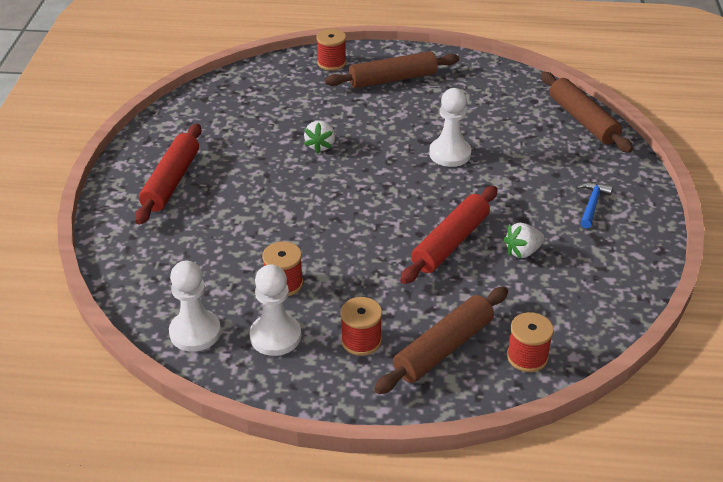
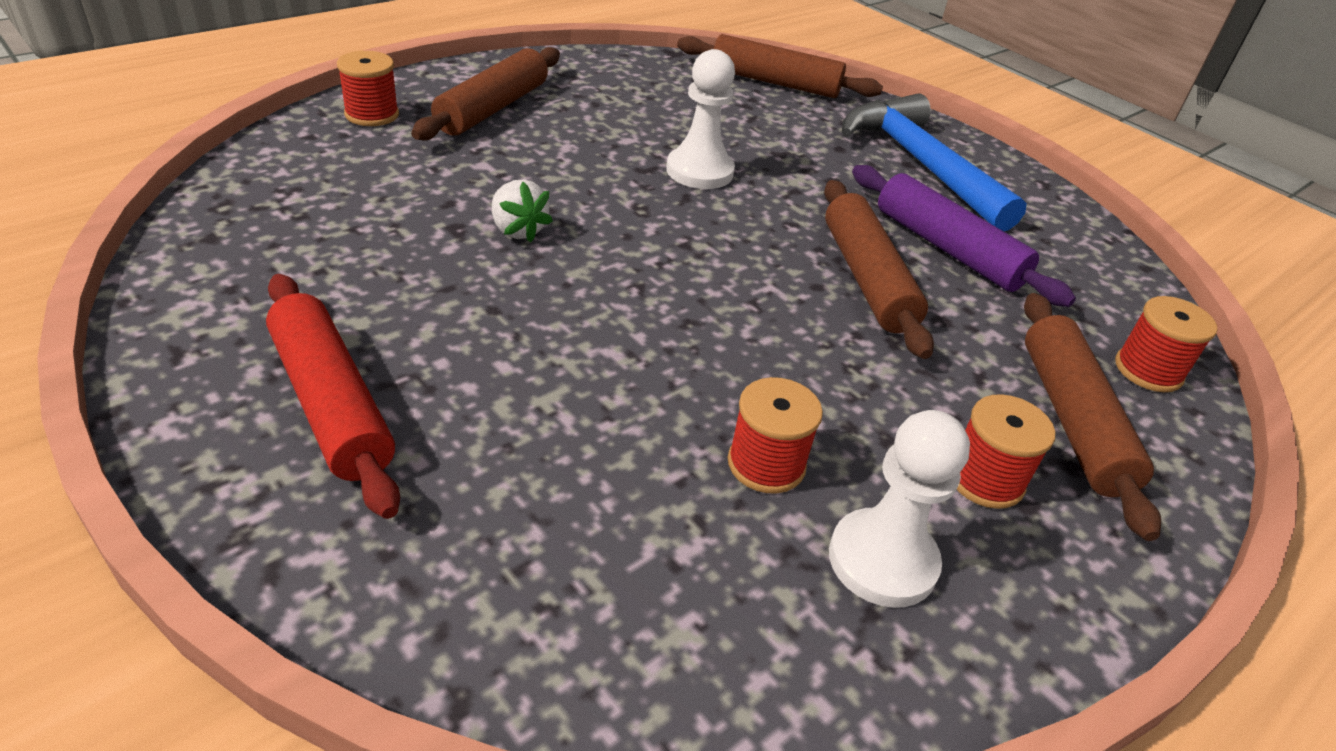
camera: 50 degrees left, 0 degrees up
white pawn [169,261,221,352] -> none
red rolling pin [400,186,498,284] -> brown rolling pin [824,180,934,359]
white strawberry [503,223,545,259] -> purple rolling pin [852,165,1076,307]
blue hammer [576,182,613,228] -> blue hammer [842,94,1027,231], size x2.28

